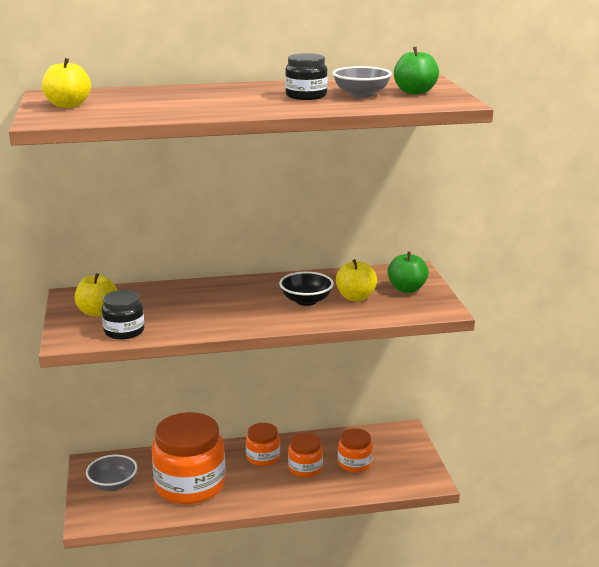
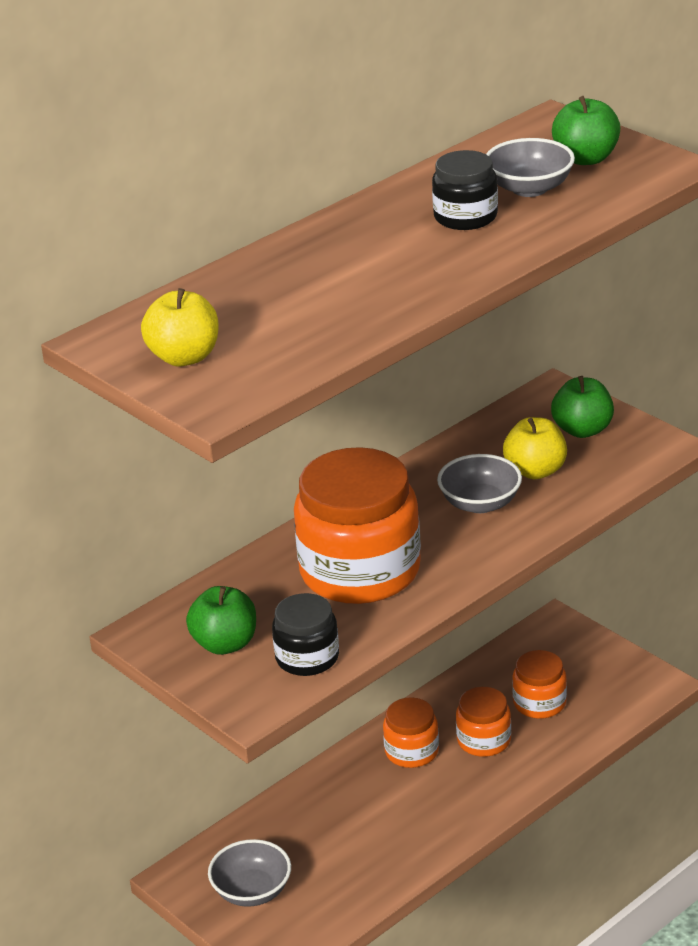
camera: 30 degrees left, 10 degrees up
yellow apple [75,273,117,316] -> green apple [186,586,256,655]
orange jar [152,412,225,504] -> orange jar moved to [294,447,421,604]
black bowl [279,272,334,306] -> grey bowl [437,454,522,513]

